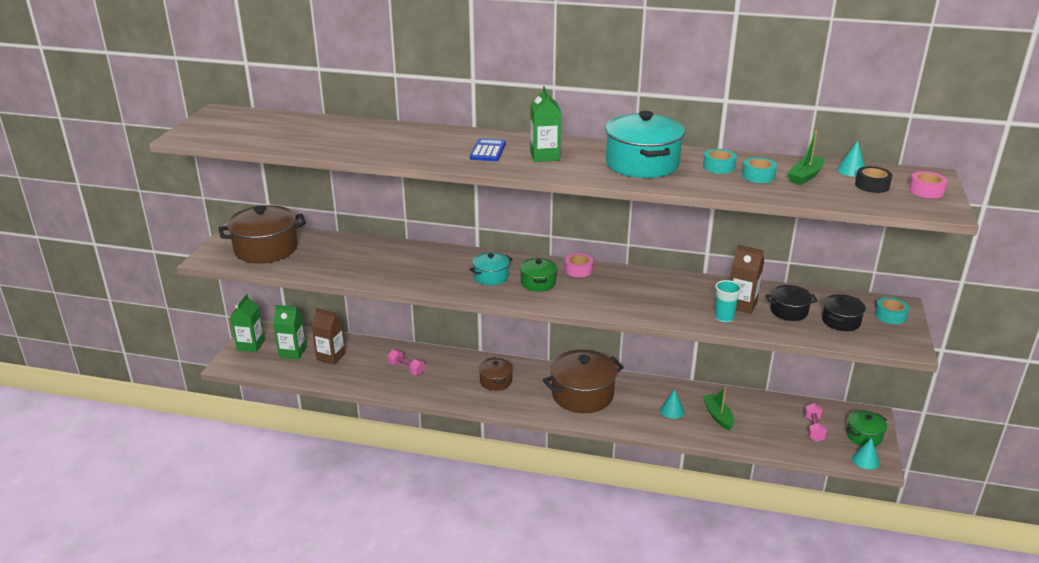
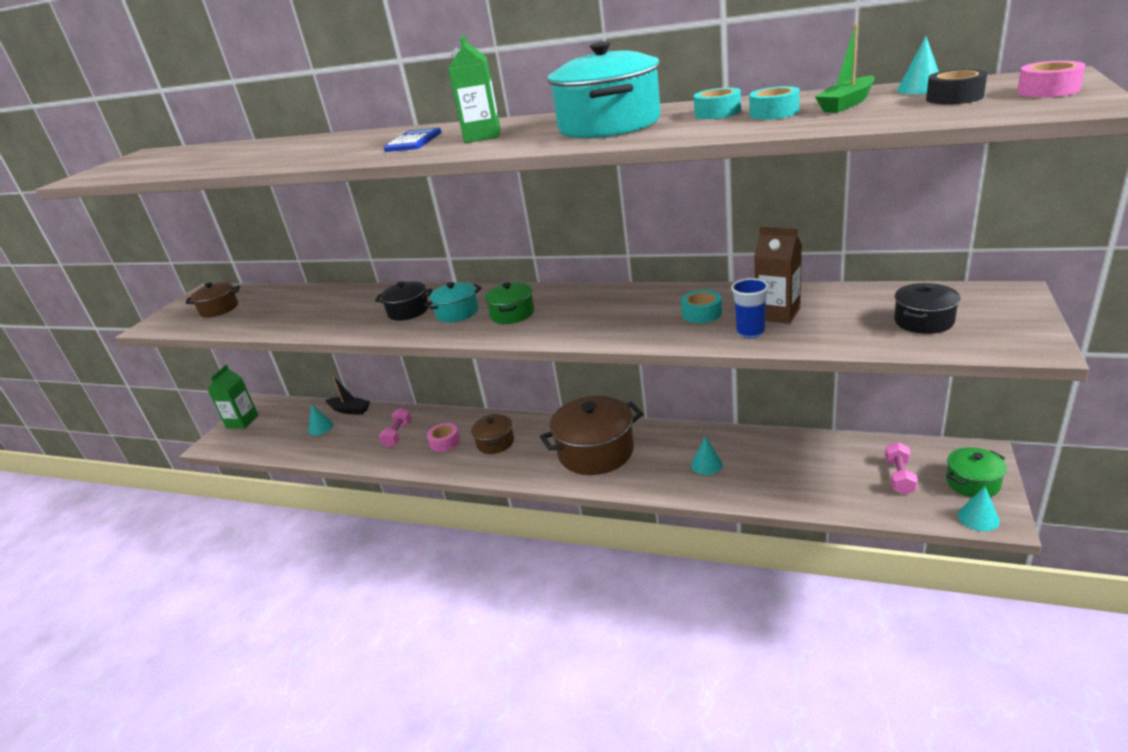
camera: 10 degrees right, 0 degrees up
brown pot [218,205,306,263] -> brown pot [186,282,240,318], size x0.53
green carton [273,305,306,359] -> none
brown carton [311,308,346,365] -> turquoise cone [308,404,334,436]
pink dumbbell [388,349,425,375] -> pink dumbbell turned 60 degrees clockwise [379,408,412,448]
pink tape [565,253,593,277] -> pink tape moved to [427,423,460,452]
green boat [702,387,734,431] -> none
turquoise cup [715,280,742,323] -> blue cup [731,278,769,338]
black pot [766,285,818,321] -> black pot moved to [375,281,433,321]
turquoise tape [875,297,909,324] -> turquoise tape moved to [681,290,722,323]
none -> black boat [325,375,370,415]

